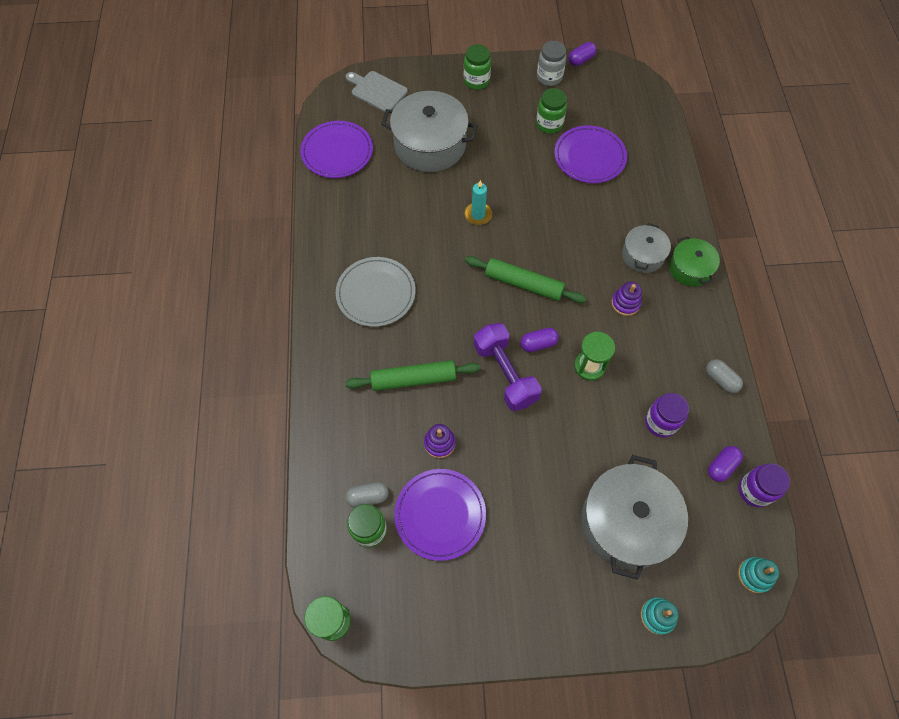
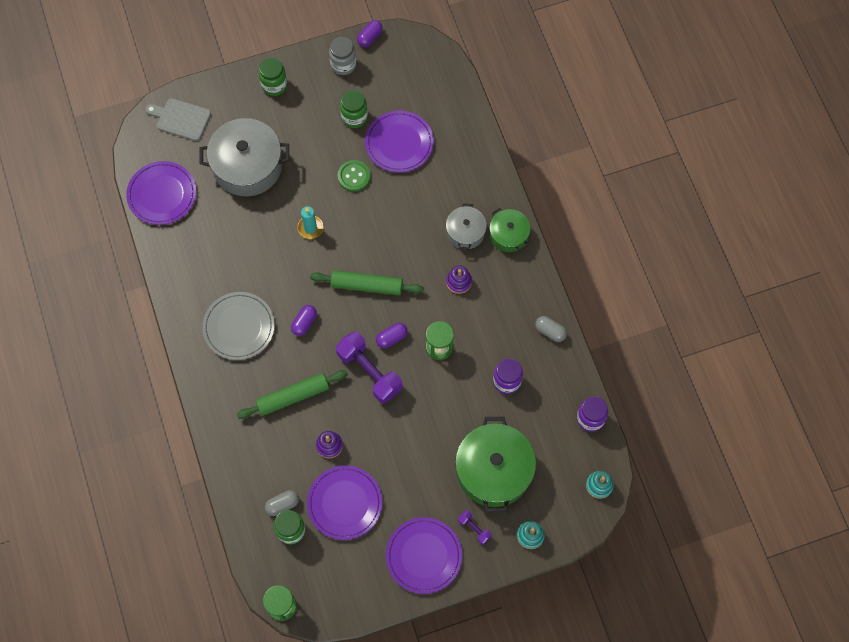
camera: 15 degrees left, 5 degrees up
grey pot [581,455,688,580] -> green pot [455,417,536,512]
purple capsule [708,446,743,482] -> purple capsule moved to [291,305,317,336]
none -> green button [338,160,371,192]
none -> purple plate [386,517,462,594]
none -> purple dumbbell [458,510,492,545]

